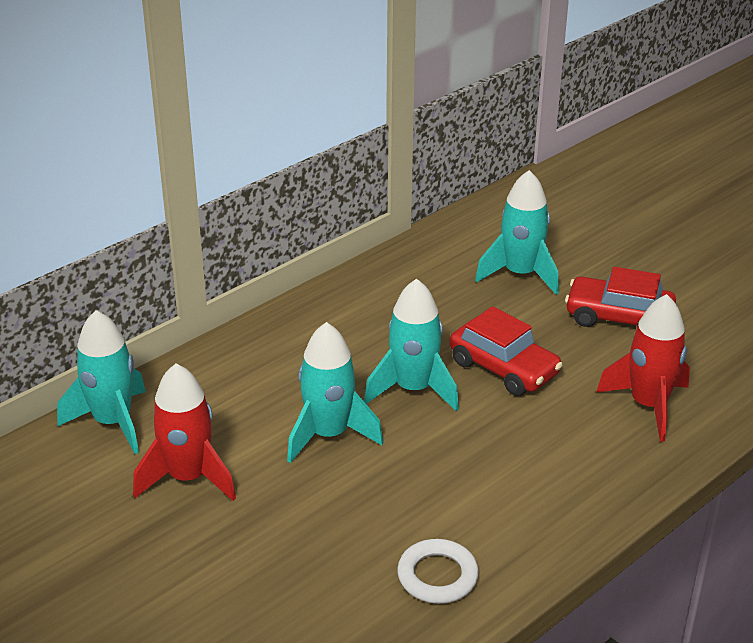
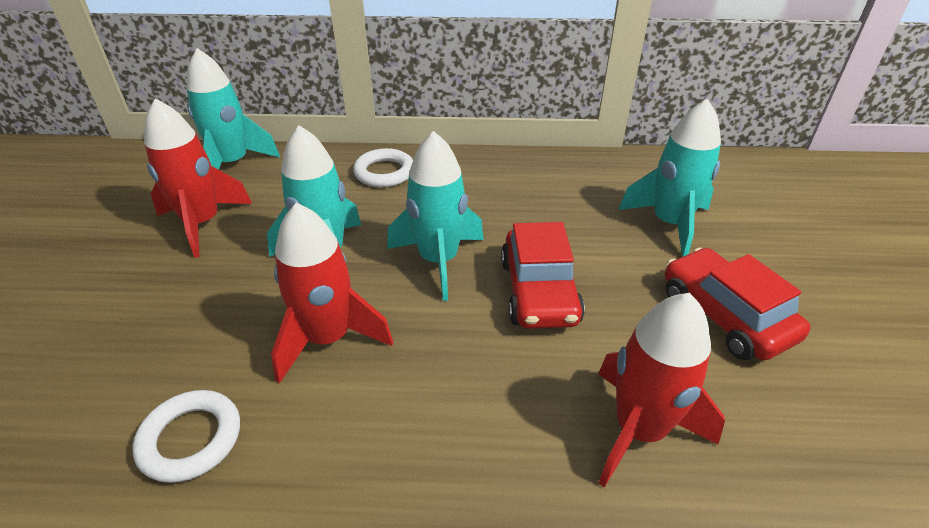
camera: 45 degrees right, 5 degrees up
none -> red rocket [271,203,393,383]
none -> white ring [353,148,413,187]

